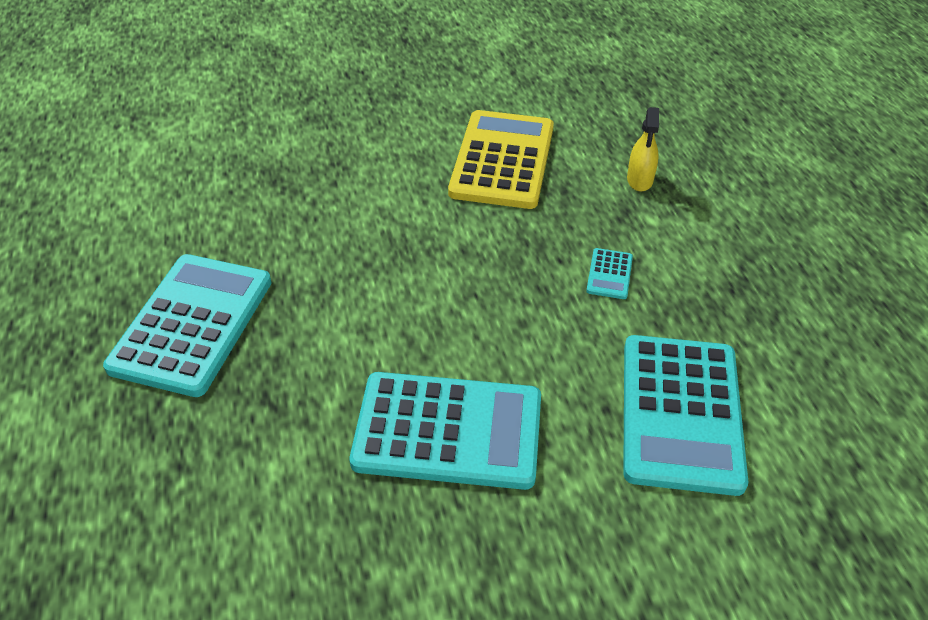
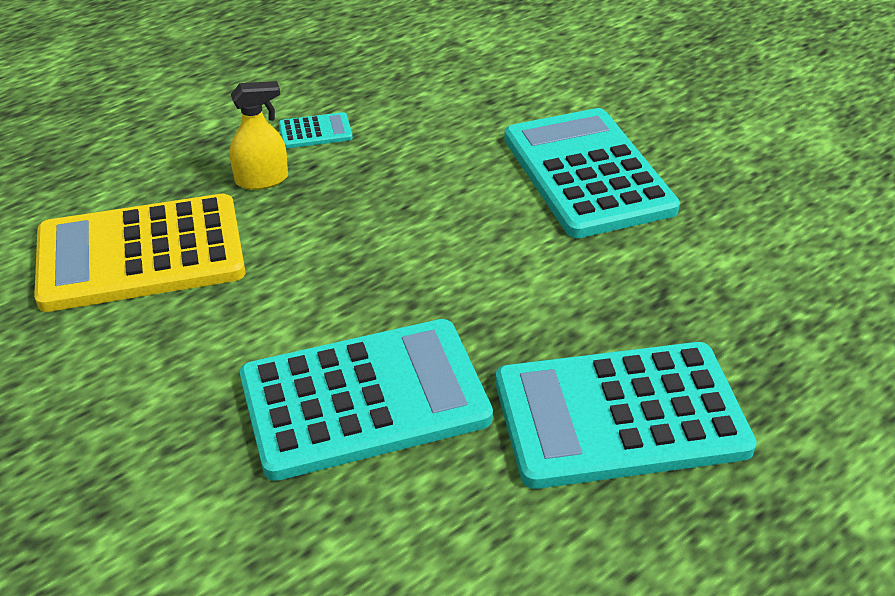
camera: 115 degrees left, 5 degrees down
turquoise calculator [623,335,748,496] -> turquoise calculator moved to [240,319,493,481]
yellow spray bottle [627,107,659,191] -> yellow spray bottle moved to [230,81,288,190]

